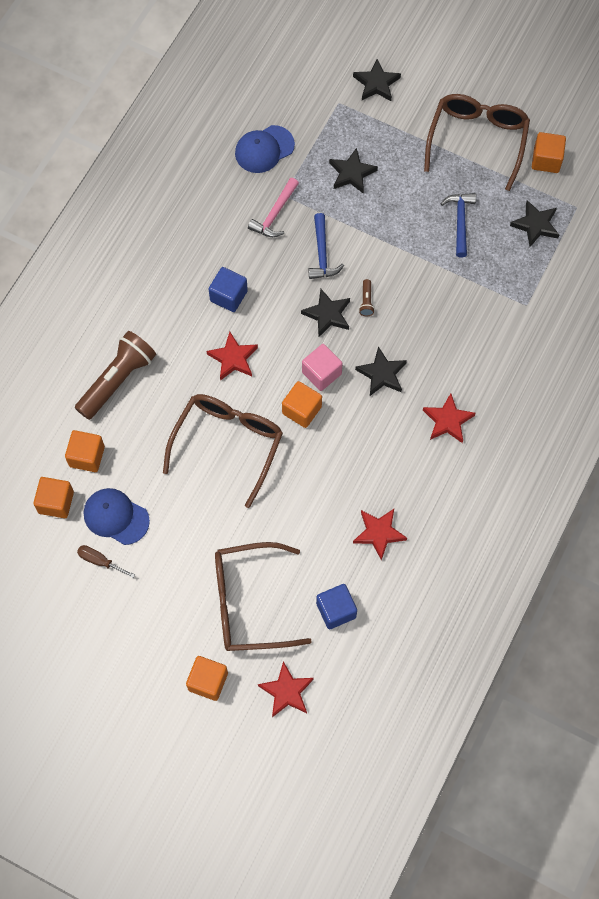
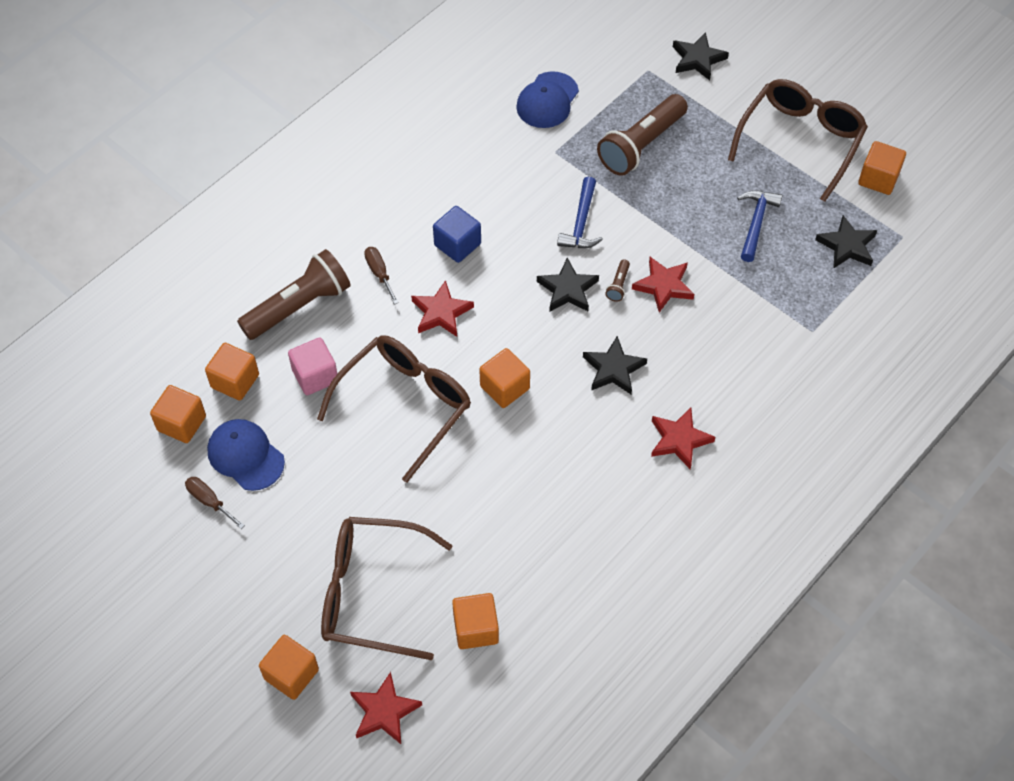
camera: 15 degrees right, 10 degrees down
blue cap [235,125,295,173] -> blue cap turned 45 degrees counterclockwise [516,71,579,128]
pink hammer [248,178,299,237] -> none
pink cube [302,344,343,391] -> pink cube moved to [288,337,337,395]
blue cube [316,584,357,629] -> orange cube [452,593,499,649]
black star [329,148,378,194] -> brown flashlight [597,94,688,176]
red star [353,509,407,560] -> red star moved to [632,257,694,313]
none -> brown screwdriver [364,247,399,304]

